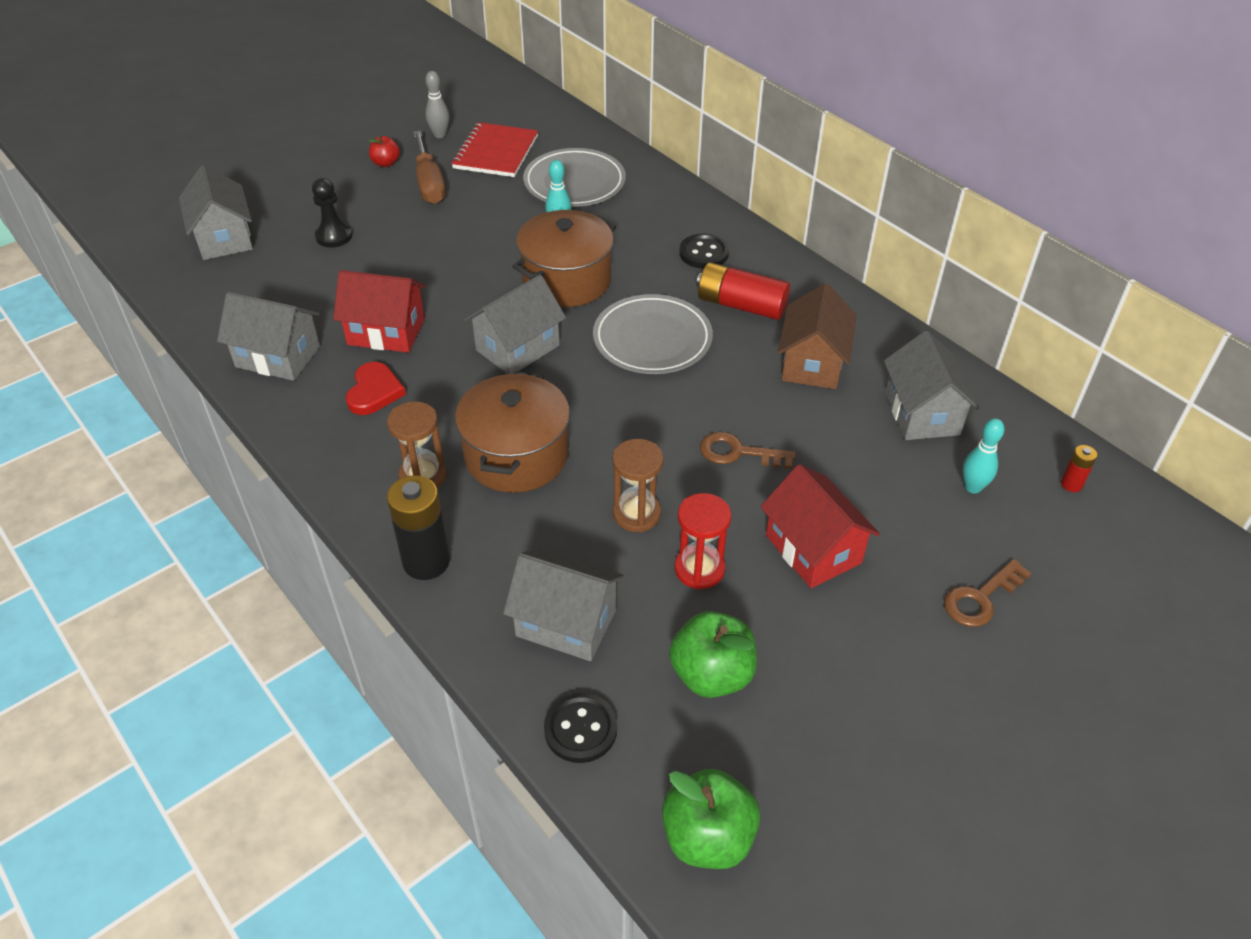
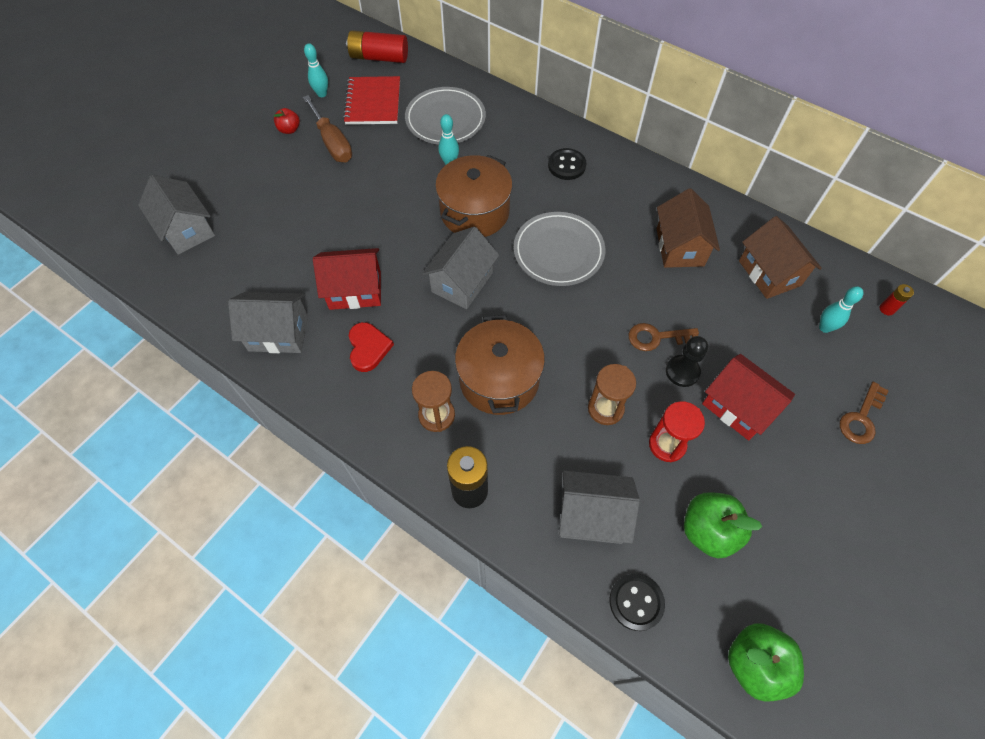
camera: 15 degrees left, 15 degrees up
black pawn [312,178,352,248] -> black pawn moved to [666,336,708,387]
grey bowling pin [425,71,449,138] -> turquoise bowling pin [304,43,328,97]
red battery [696,262,790,320] -> red battery moved to [346,30,408,63]
grey house [884,331,980,440] -> brown house [739,216,822,299]

